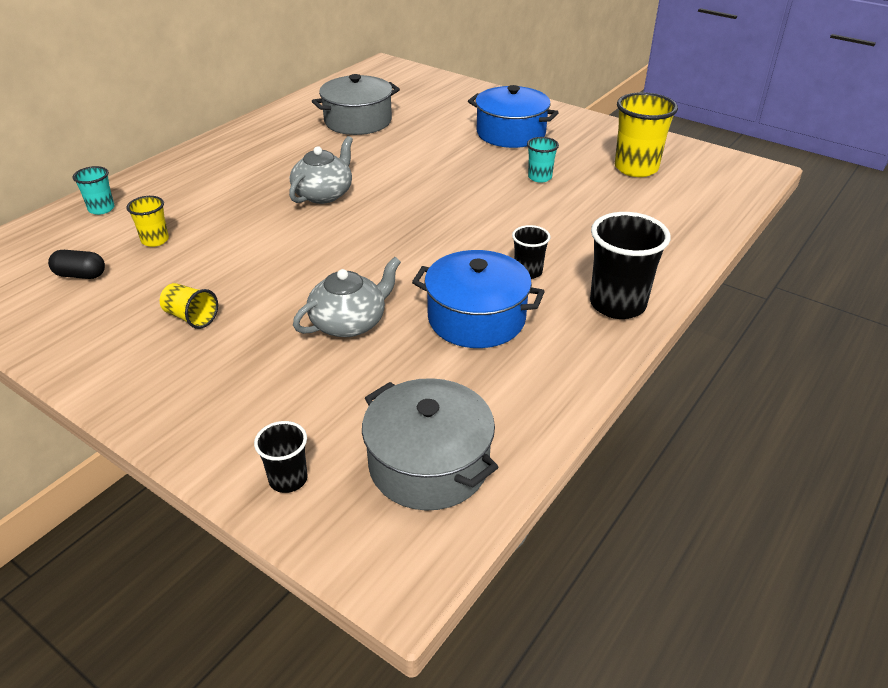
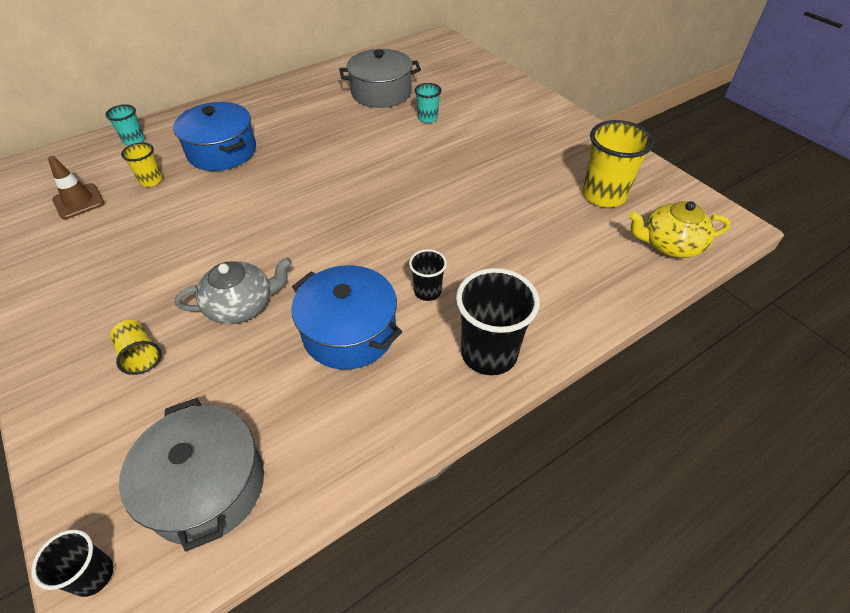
camera: 20 degrees right, 10 degrees up
black capsule [48,250,105,279] -> brown traffic cone [48,156,105,219]
yellow cup [160,283,218,329] -> yellow cup moved to [110,320,161,375]
black cup [254,421,308,493] -> black cup moved to [31,529,113,597]
grey teapot [289,136,353,204] -> none
blue pot [468,85,559,148] -> blue pot moved to [173,102,256,171]
turquoise cup [527,137,559,182] -> turquoise cup moved to [414,83,442,123]
none -> yellow teapot [628,201,731,258]

